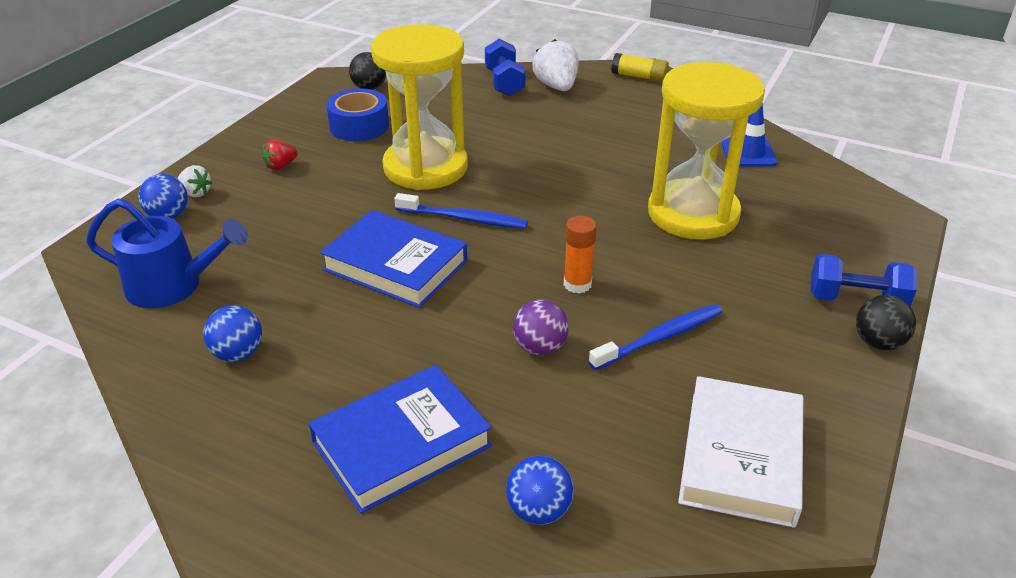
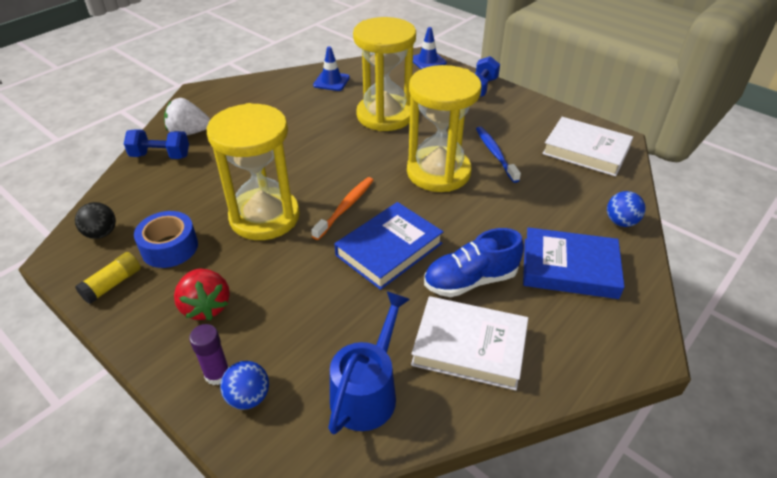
camera: 75 degrees left, 5 degrees up
white strawberry [178,165,212,197] -> purple glue stick [189,324,229,385]
blue ball [203,305,262,362] -> white book [411,296,528,391]
red strawberry [262,139,298,170] -> red strawberry [174,268,230,321], size x1.77
blue book [309,365,492,514] -> blue book turned 60 degrees counterclockwise [523,227,625,299]
blue toothbrush [394,193,528,229] -> orange toothbrush [311,177,374,240]
purple ball [513,300,569,355] -> none
orange glue stick [564,216,597,294] -> yellow hourglass [407,65,481,192]
yellow glue stick [611,53,669,82] -> yellow glue stick moved to [75,252,141,304]
black ball [856,295,916,350] -> none
none -> blue traffic cone [413,27,447,69]
none -> blue shoe [424,228,524,297]

